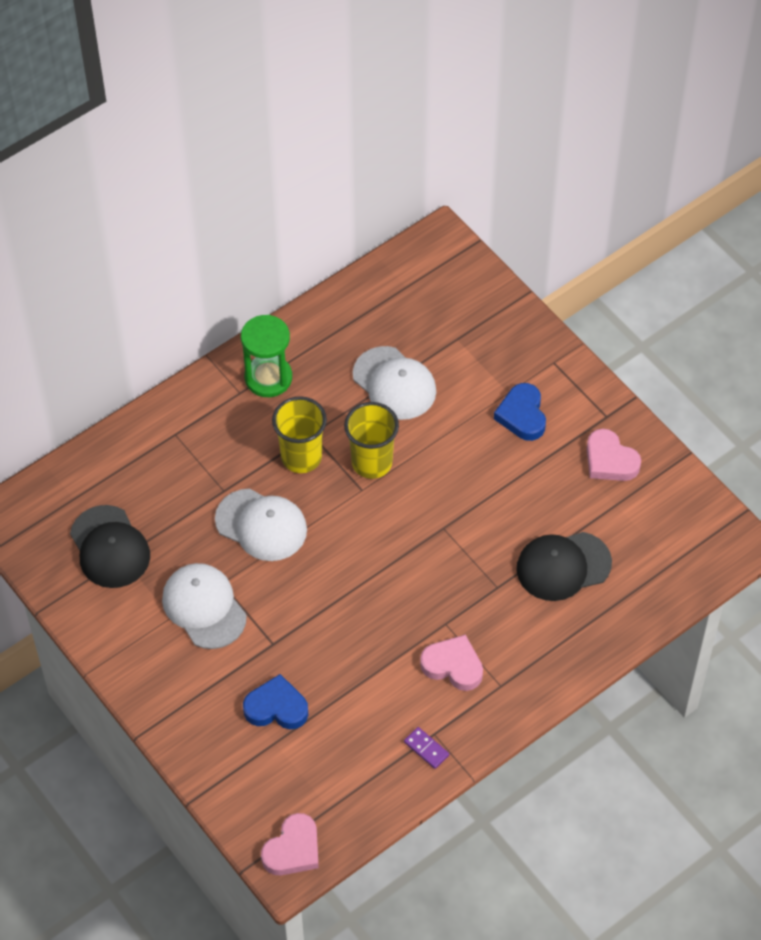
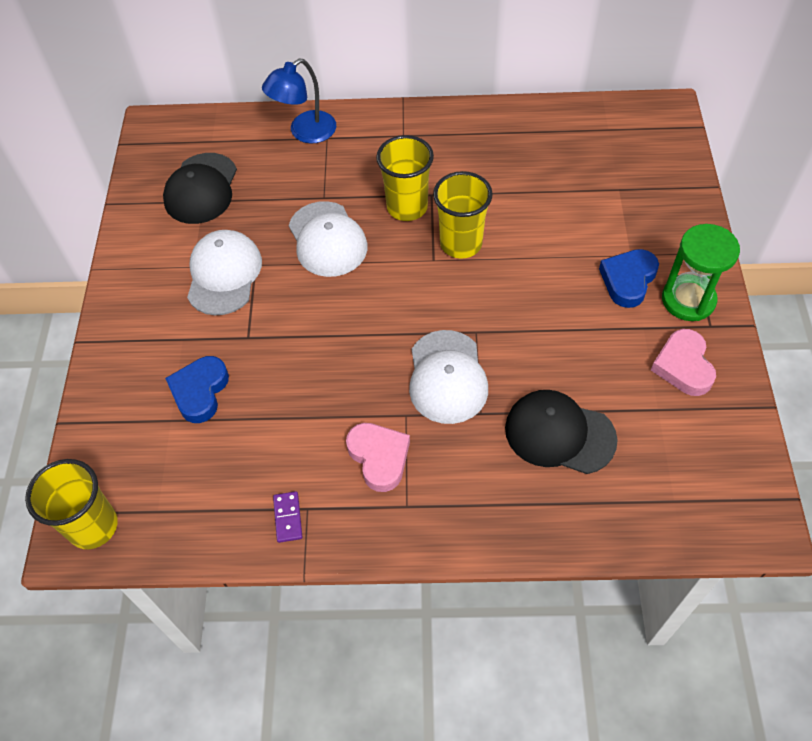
camera: 40 degrees right, 0 degrees up
green hourglass [241,315,292,397] -> green hourglass moved to [662,224,740,321]
blue heart [243,674,308,729] -> blue heart turned 120 degrees counterclockwise [165,356,229,423]
pink heart [261,813,319,875] -> yellow cup [25,459,118,549]
white cap [353,346,436,420] -> white cap moved to [409,330,488,424]
none -> blue lamp [262,59,336,144]

